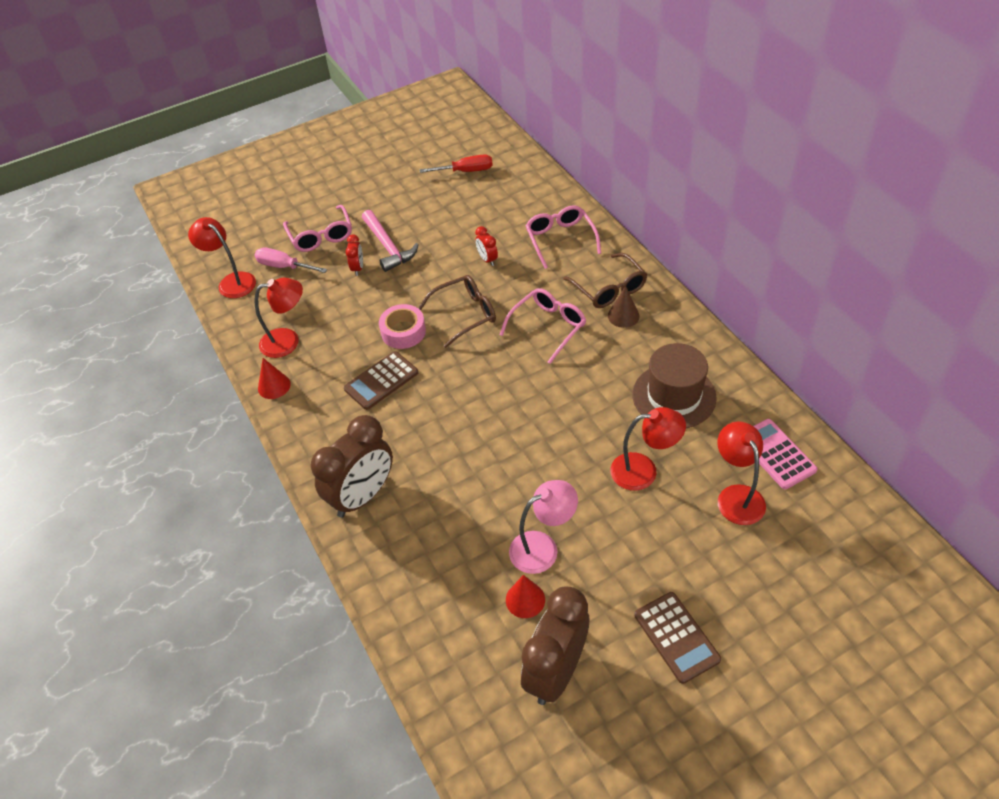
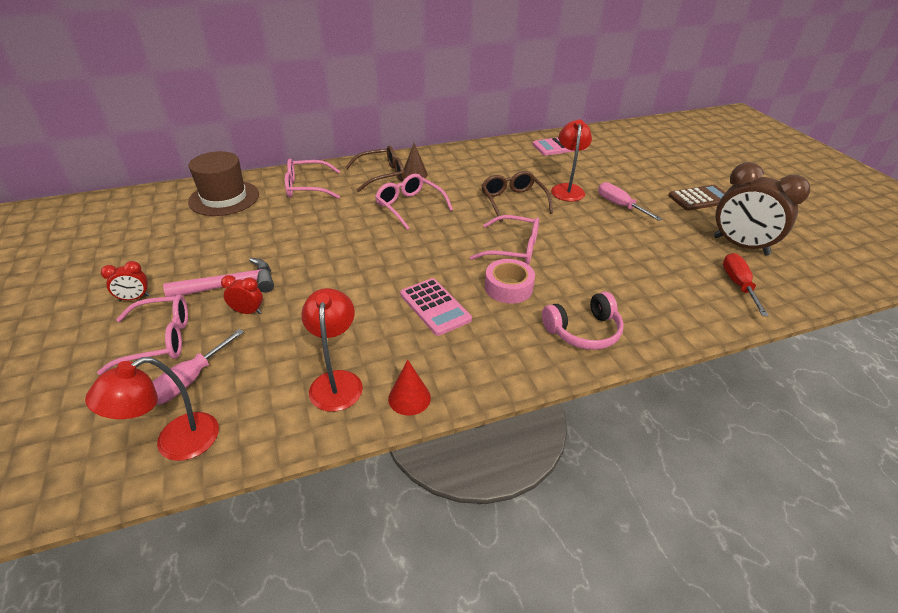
camera: 85 degrees left, 10 degrees down
brown clock [311,415,393,518] -> pink headphones [542,292,624,350]
brown calculator [344,351,418,410] -> pink calculator [400,278,472,336]
pink tape [379,304,426,349] -> pink tape moved to [485,259,535,304]
brown glasses [418,275,496,348] -> brown glasses moved to [481,171,553,222]
red screwdriver [420,155,493,173] -> red screwdriver moved to [723,253,769,316]
red clock [475,226,498,266] -> red clock moved to [101,261,150,302]
red cone [506,575,545,618] -> none
pink lamp [509,480,578,574] -> none
brown hat [632,343,717,428] -> brown hat moved to [188,151,259,216]
red lamp [718,421,766,525] -> none
none -> pink glasses [470,215,539,265]
none -> pink screwdriver [598,182,662,221]

